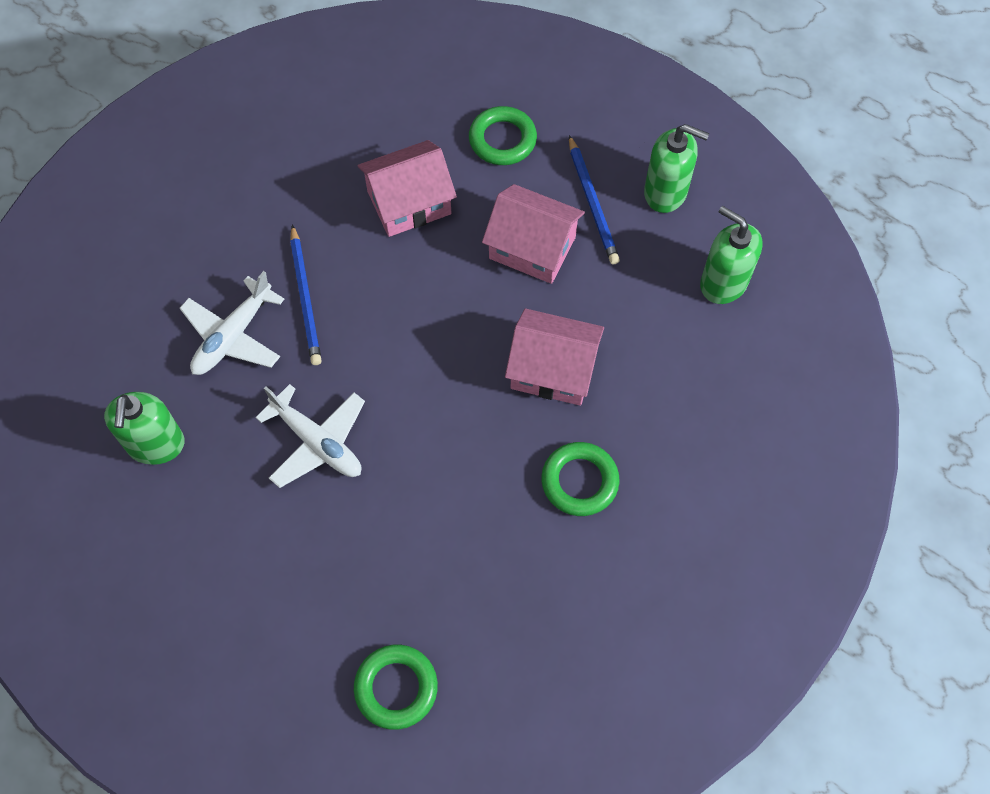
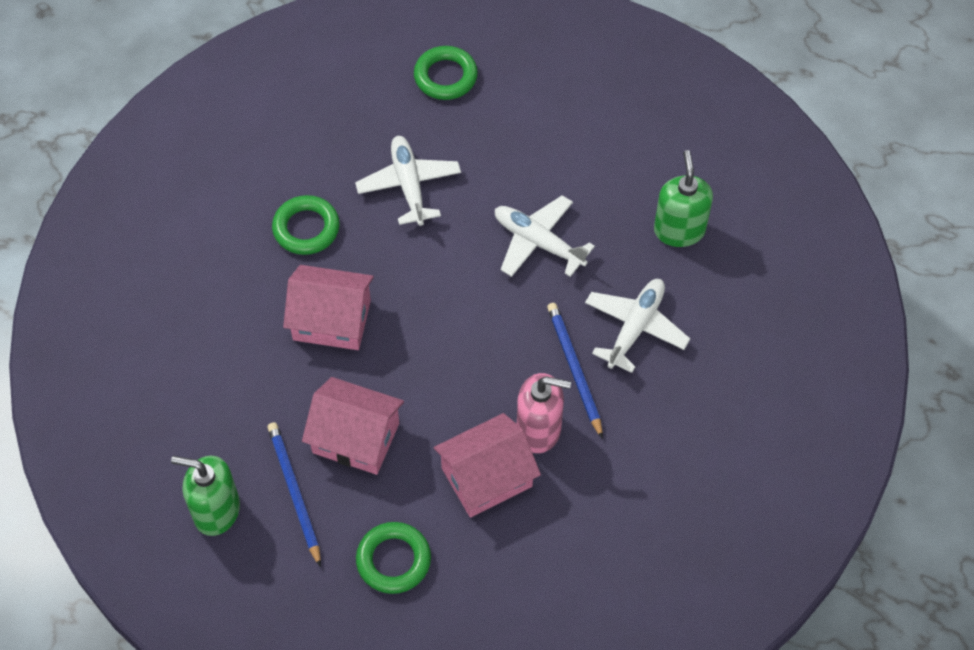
camera: 175 degrees right, 5 degrees down
green soap dispenser [700,206,763,304] -> none
none -> white plane [355,136,461,226]
none -> pink soap dispenser [517,373,571,453]

